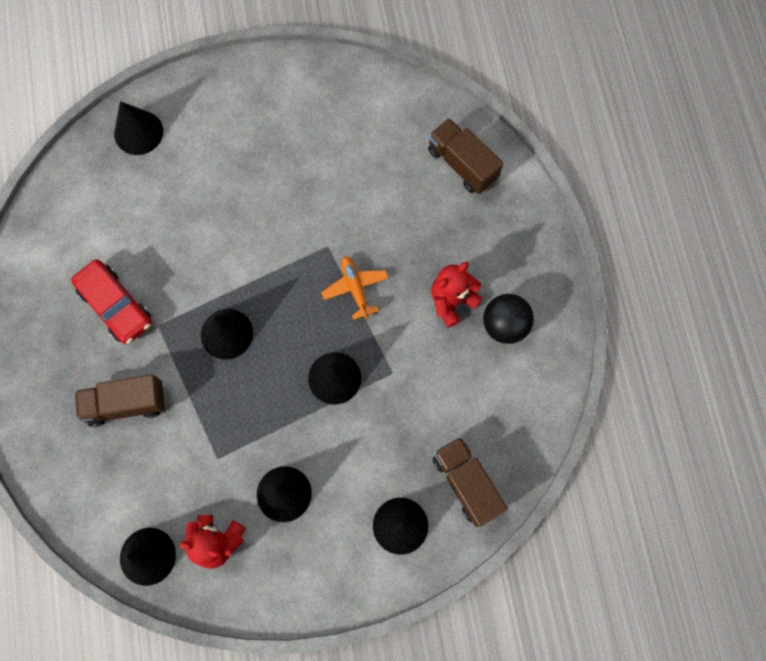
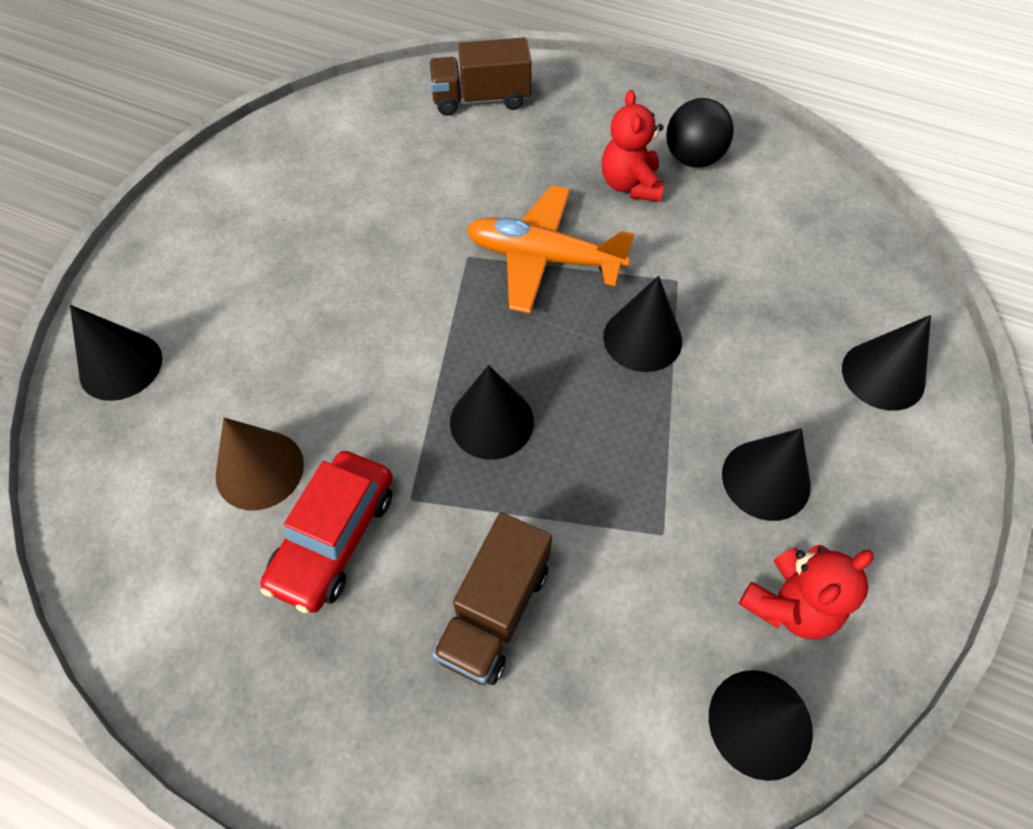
camera: 55 degrees left, 15 degrees down
red car [71,259,152,344] -> red car turned 120 degrees clockwise [261,451,393,613]
orange plane [321,256,389,320] -> orange plane [466,185,634,313], size x1.68
brown truck [432,436,508,527] -> none
none -> brown cone [216,417,304,510]

